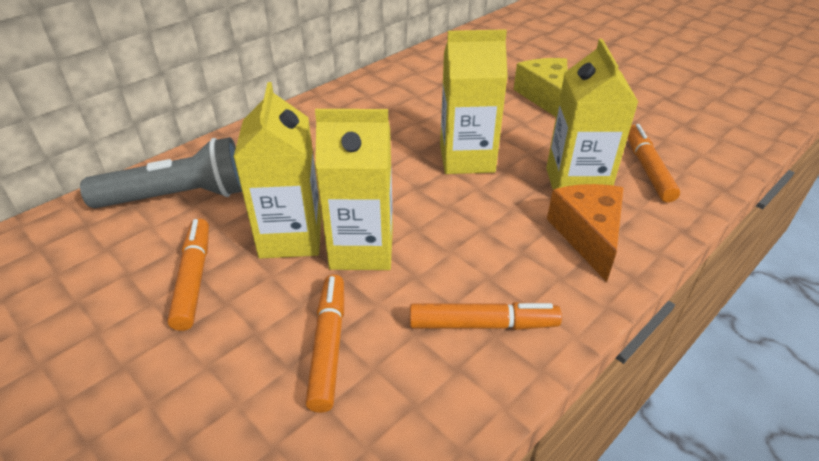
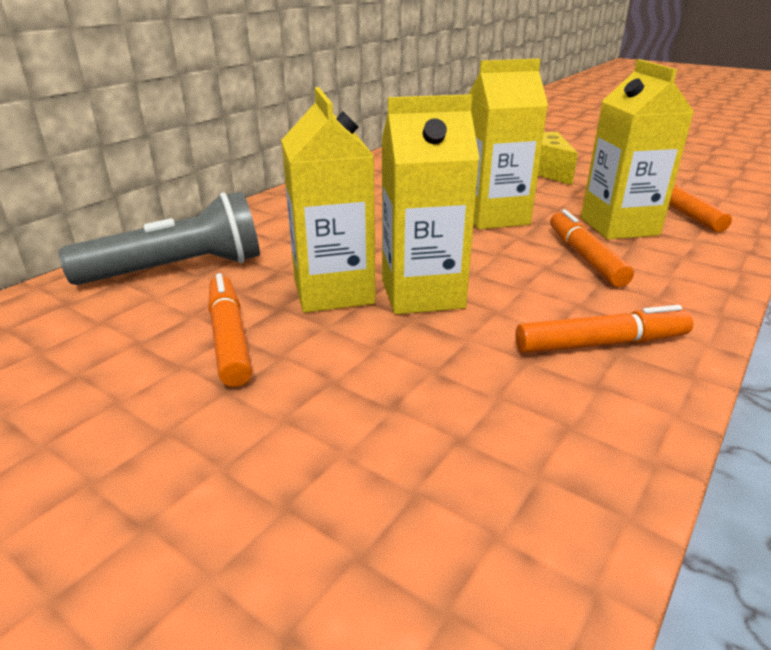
camera: 10 degrees left, 10 degrees down
orange marker [305,274,344,413] -> orange marker moved to [550,209,634,287]
orange cheese [547,184,624,282] -> none

